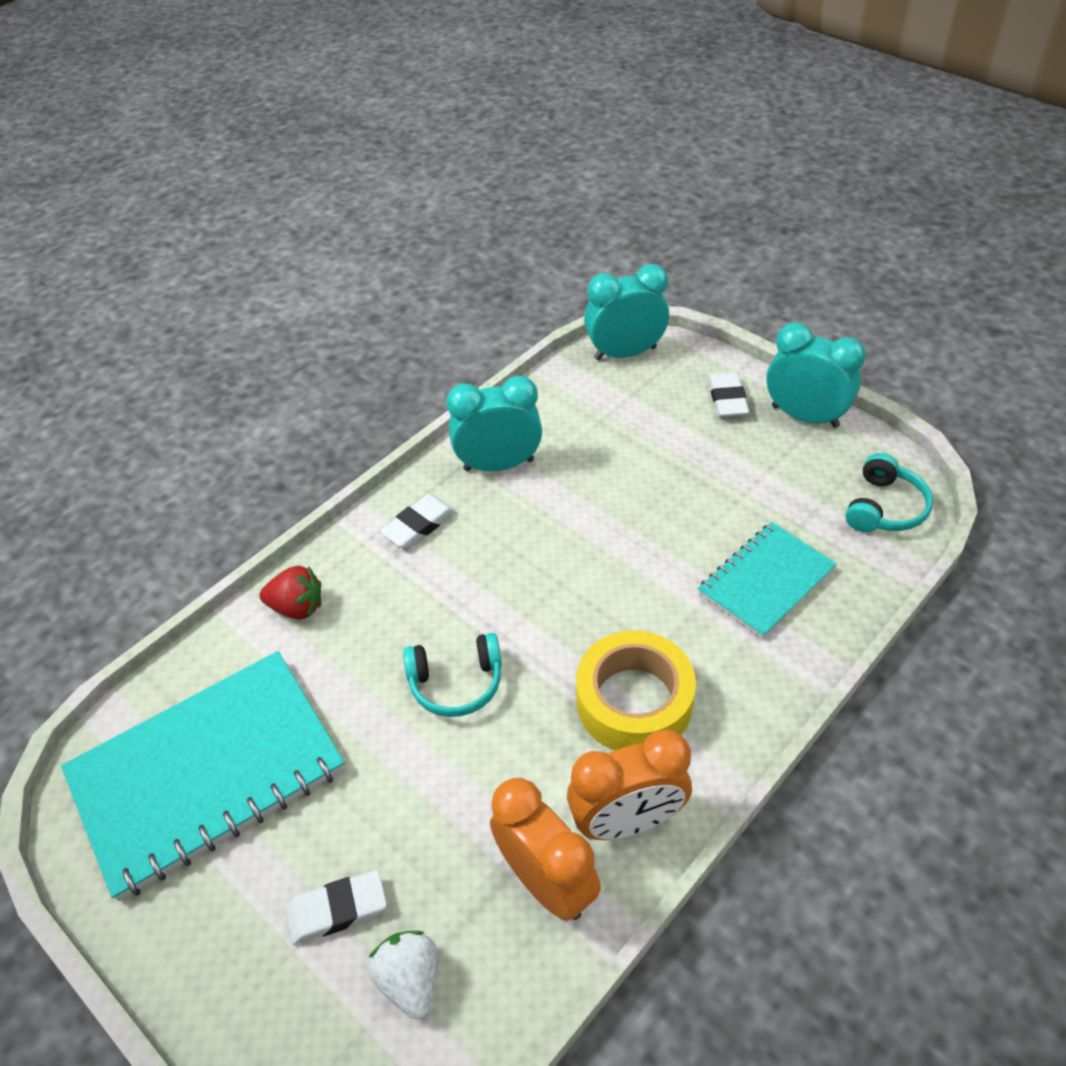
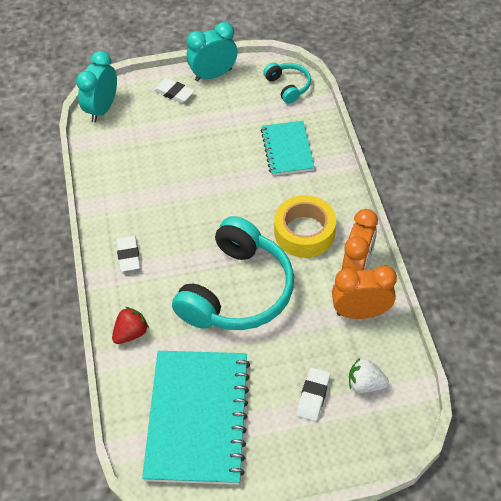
camera: 55 degrees left, 5 degrees up
turquoise headphones [403,633,502,717] -> turquoise headphones [172,216,294,330], size x2.13
turquoise clock [446,376,542,471] -> none

